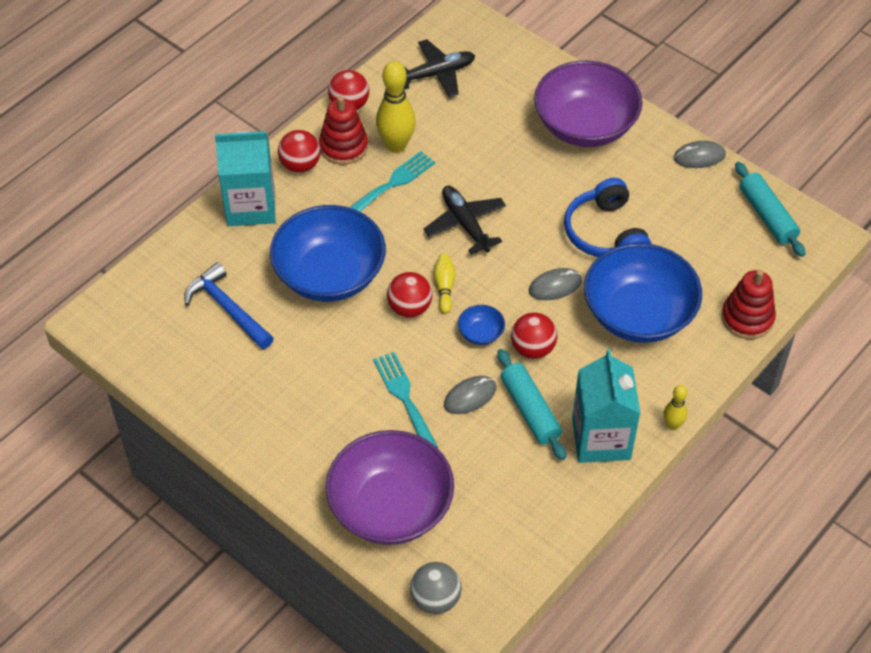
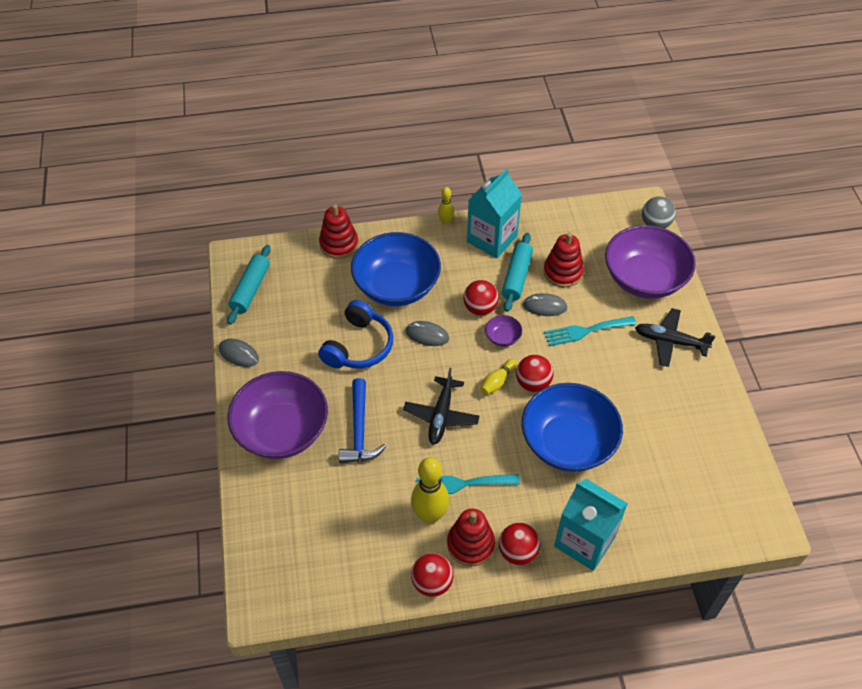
camera: 140 degrees left, 0 degrees up
blue hammer [184,262,274,349] -> blue hammer moved to [339,378,386,464]
turquoise fork [373,352,438,448] -> turquoise fork turned 60 degrees clockwise [544,316,637,346]
black plane [404,39,475,97] -> black plane moved to [635,308,715,367]
blue bowl [458,305,505,345] -> purple bowl [485,315,522,347]
none -> red stacking toy [543,232,584,287]

